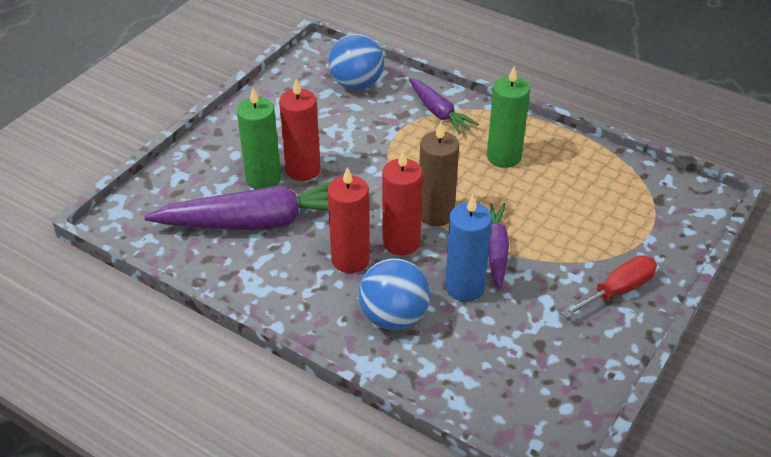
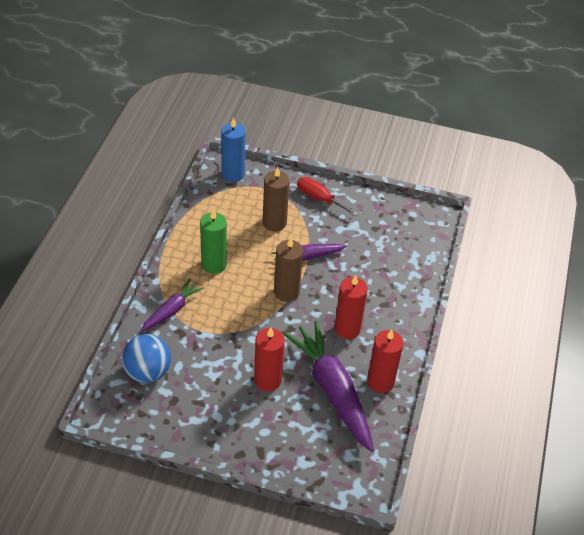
camera: 110 degrees left, 5 degrees up
green candle [237,88,281,189] -> none
blue ball [358,258,430,330] -> none
red candle [382,150,423,255] -> red candle moved to [367,329,404,393]
blue candle [445,195,492,302] -> blue candle moved to [221,117,246,182]
none -> brown candle [263,167,290,231]

